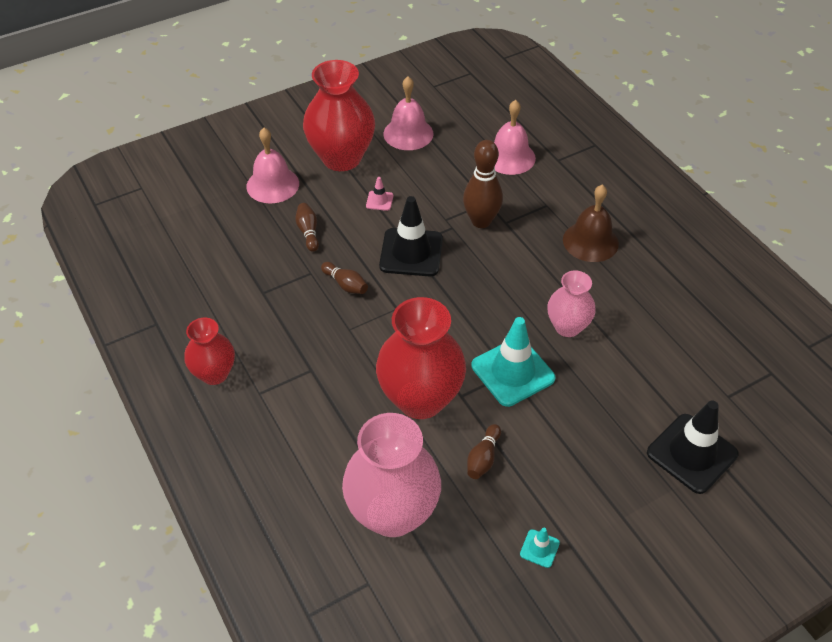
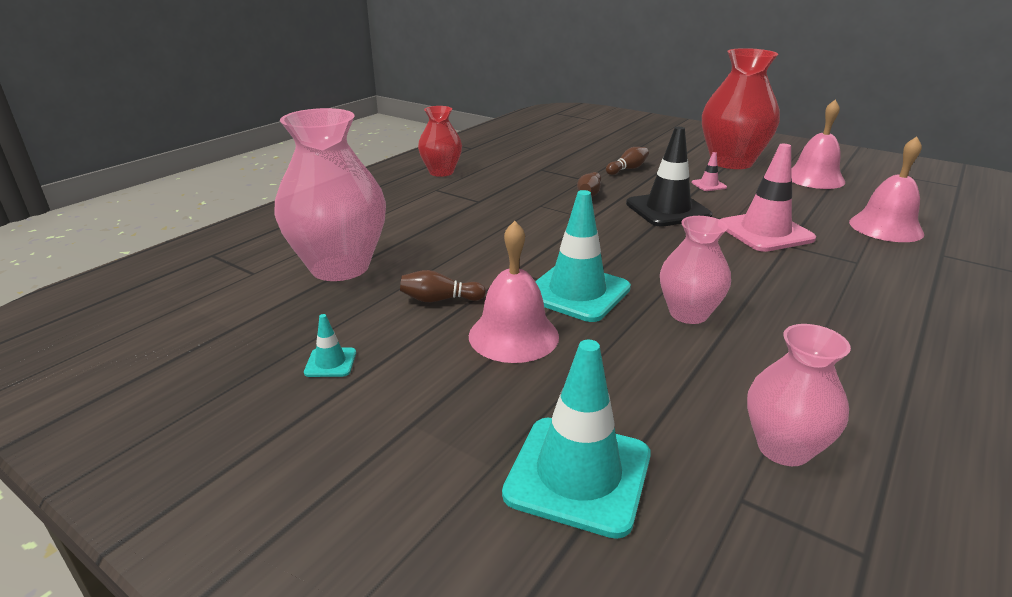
camera: 65 degrees right, 20 degrees down
pink bell [247,128,299,203] -> pink bell moved to [469,221,559,363]
red vase [376,297,466,419] -> none
brown bowling pin [463,140,503,228] -> pink traffic cone [720,144,816,252]
brown bell [563,185,619,262] -> none
black traffic cone [647,400,738,494] -> turquoise traffic cone [502,340,651,539]
none -> pink vase [747,324,851,466]

